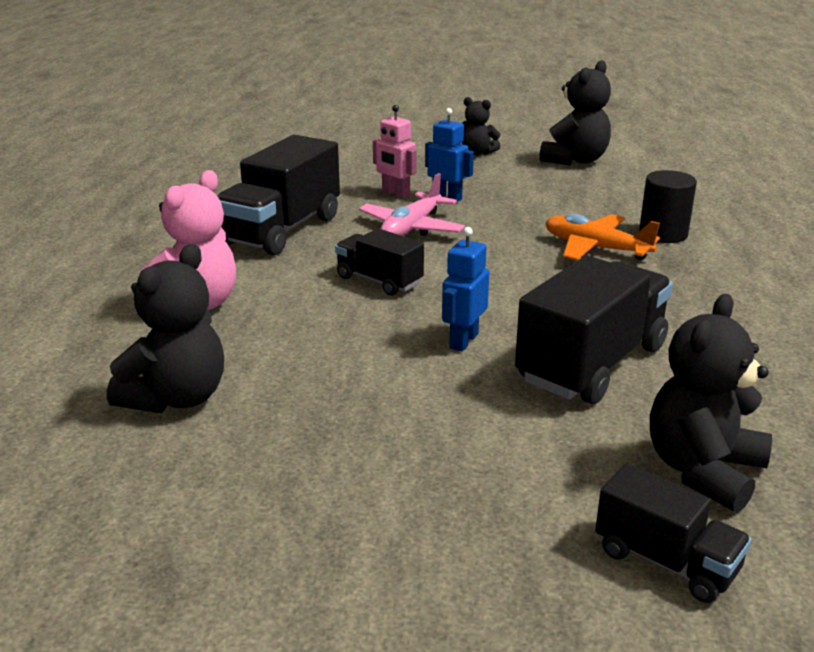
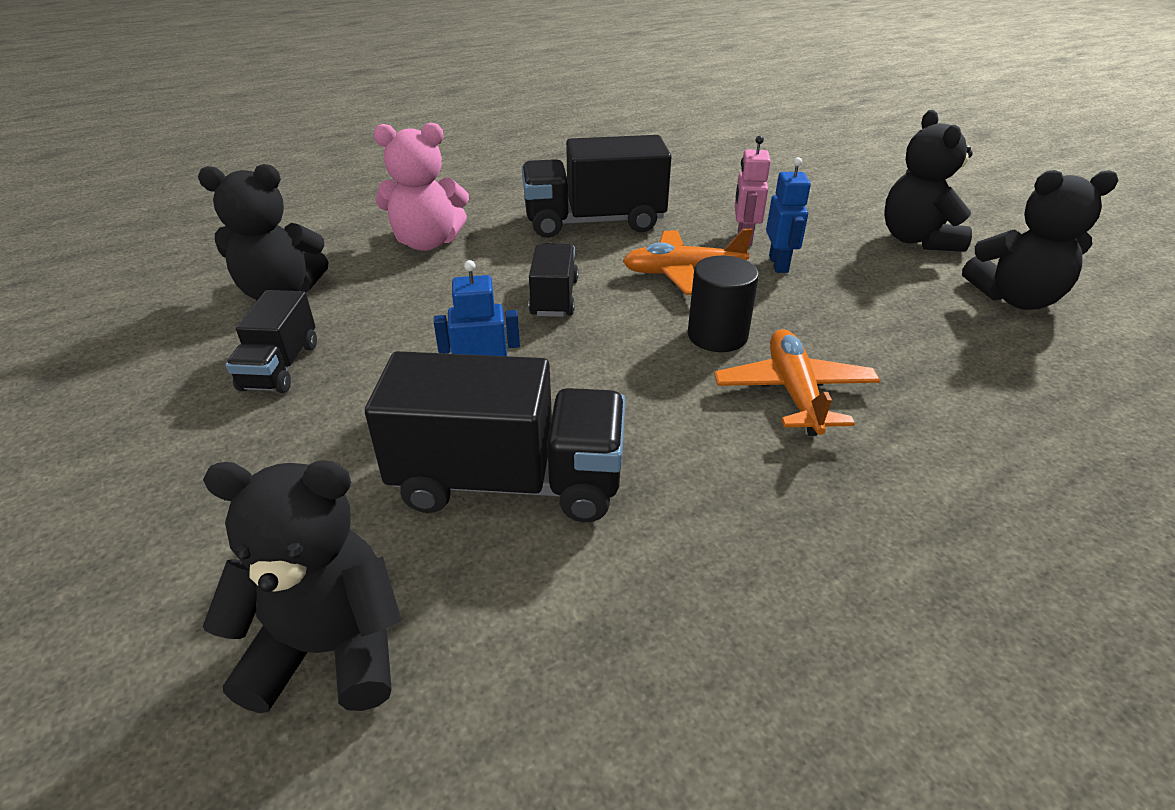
camera: 55 degrees right, 10 degrees up
pink plane [359,173,465,236] -> orange plane [623,229,753,295]
black teddy bear [462,97,501,155] -> black teddy bear [884,110,973,252], size x1.68
black truck [595,463,752,603] -> black truck moved to [226,290,317,393]
black cylinder [639,170,697,243] -> black cylinder moved to [688,256,759,352]

